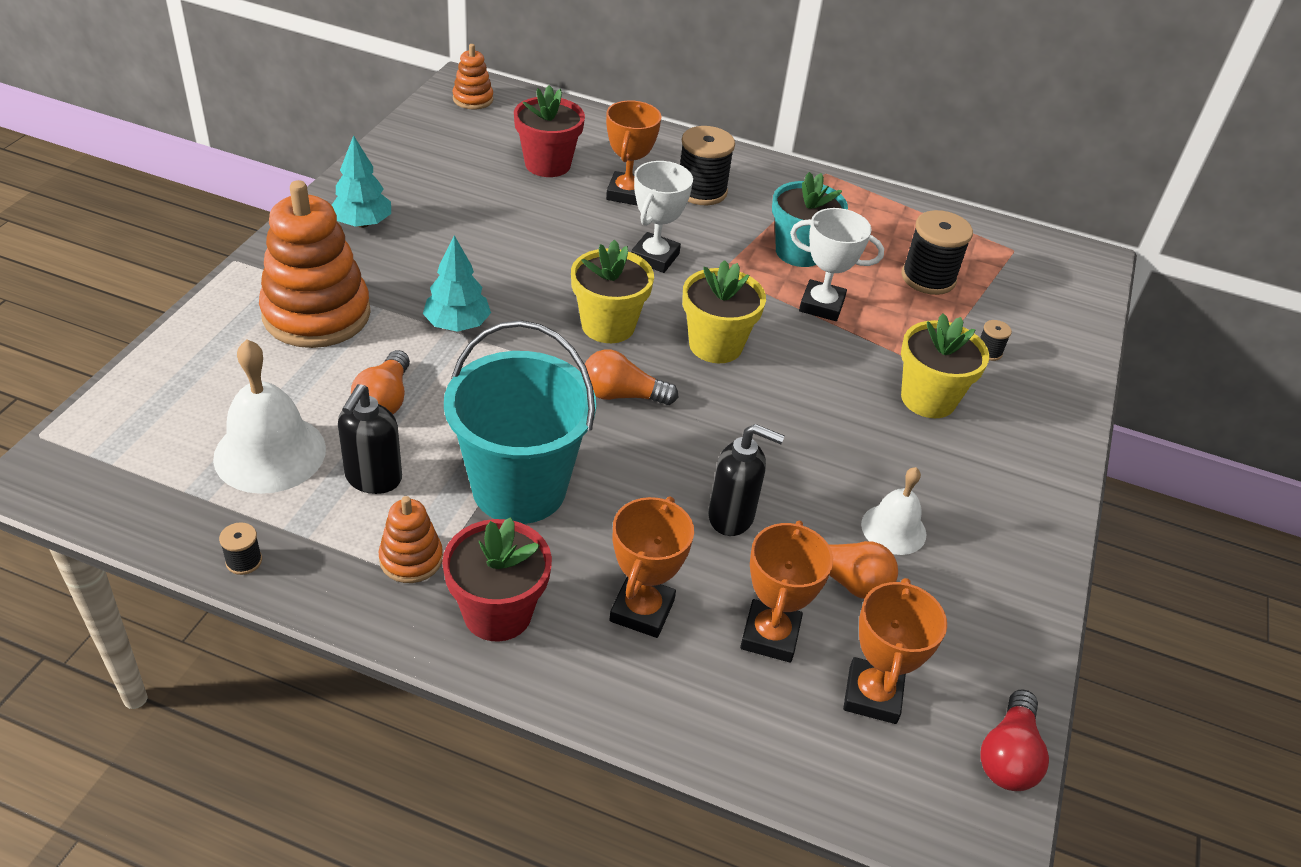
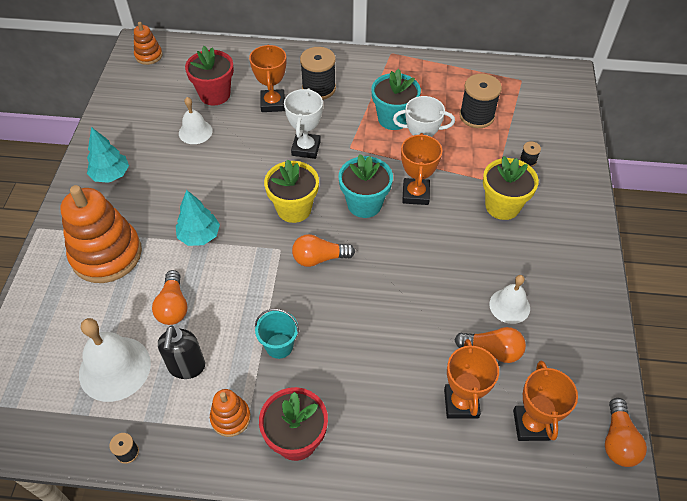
camera: 10 degrees left, 10 degrees up
turquoise bucket [444,320,596,524] -> turquoise bucket [255,309,299,359], size x0.46
orange trophy [609,496,694,638] -> orange trophy moved to [401,133,443,205]
yellow flower pot [682,260,766,363] -> turquoise flower pot [339,154,393,218]
black soap dispenser [708,424,785,536] -> none
red light bulb [980,690,1049,791] -> orange light bulb [605,398,647,467]
none -> white bell [179,97,213,144]

